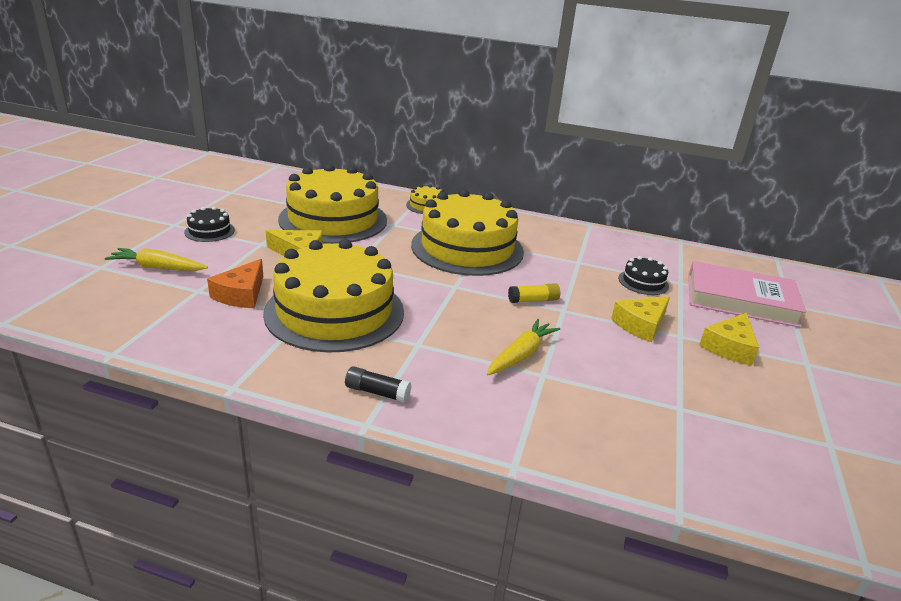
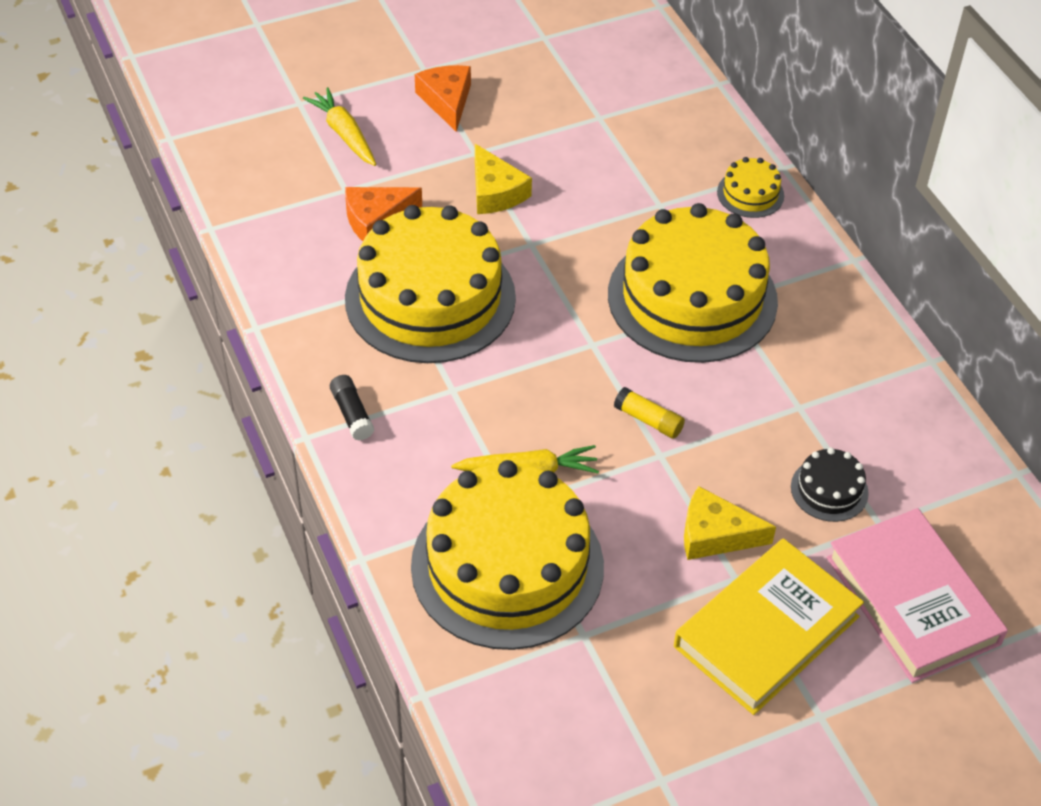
camera: 50 degrees right, 20 degrees up
black cake [184,207,235,242] -> orange cheese [415,65,471,132]
yellow cake [278,164,387,244] -> yellow cake moved to [411,460,604,650]
yellow cheese [699,313,759,366] -> yellow book [674,538,864,715]

